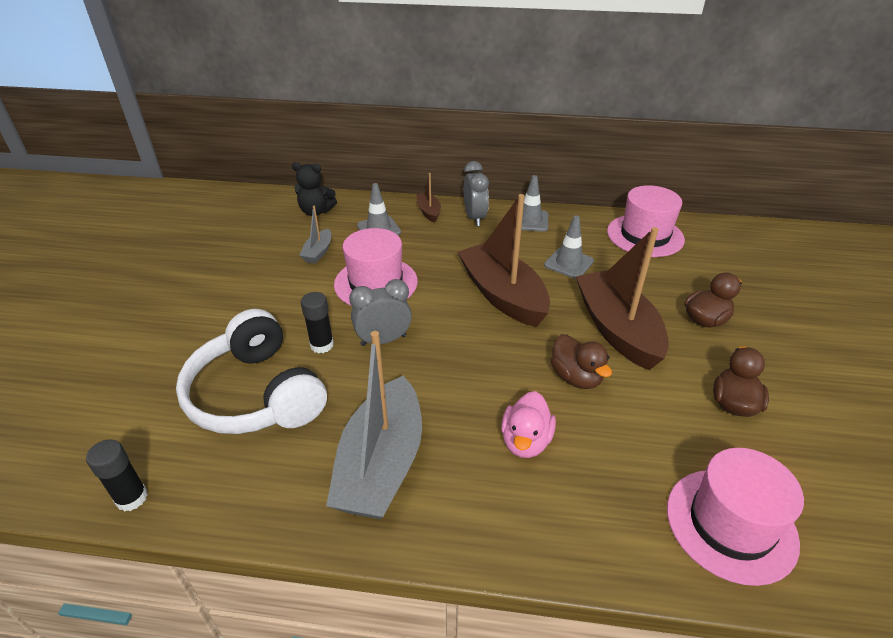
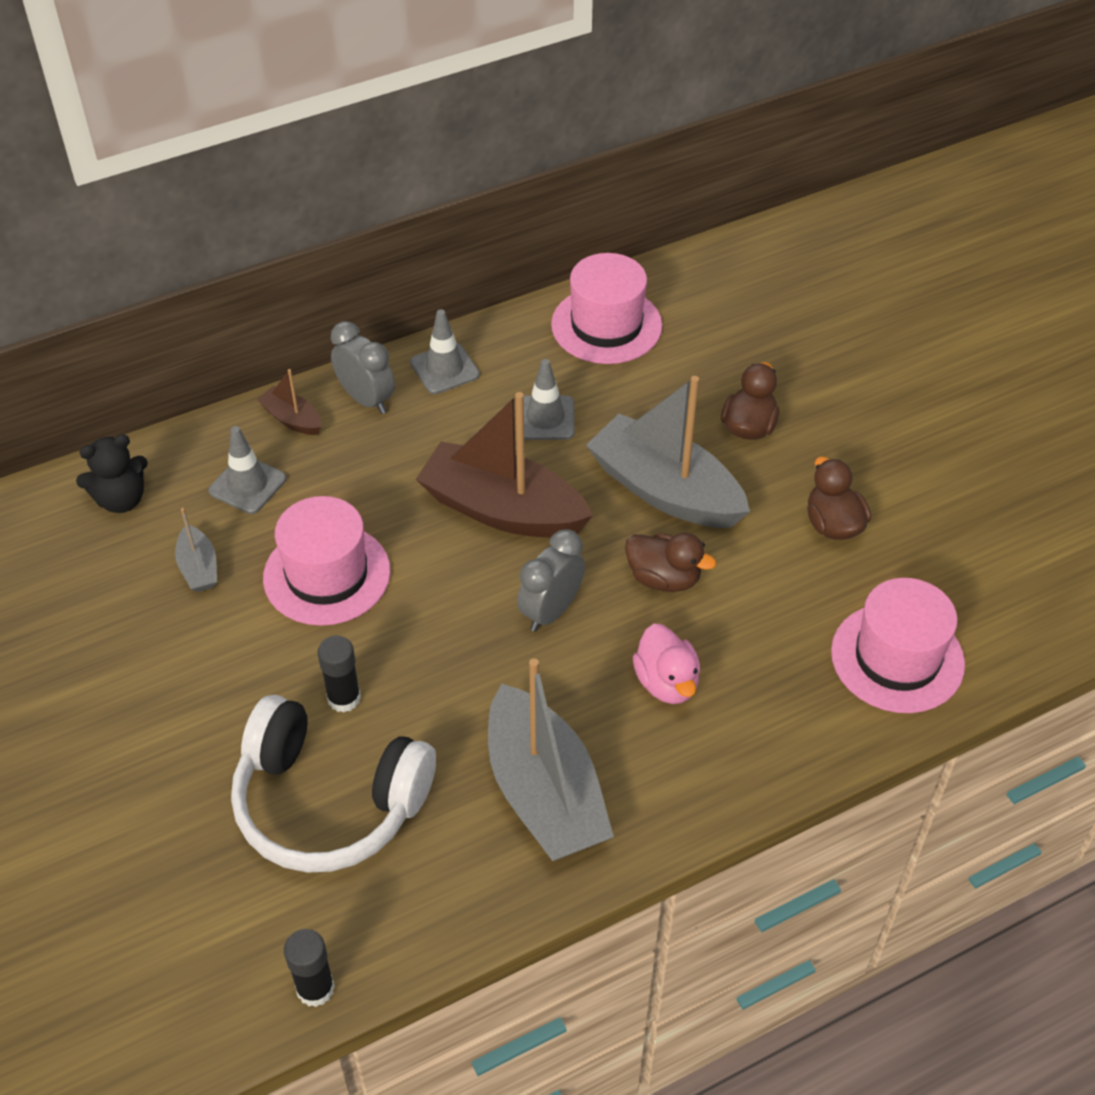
camera: 35 degrees left, 10 degrees up
grey clock [349,279,412,346] -> grey clock moved to [517,529,585,632]
brown boat [576,227,669,370] -> grey boat [586,376,750,528]

